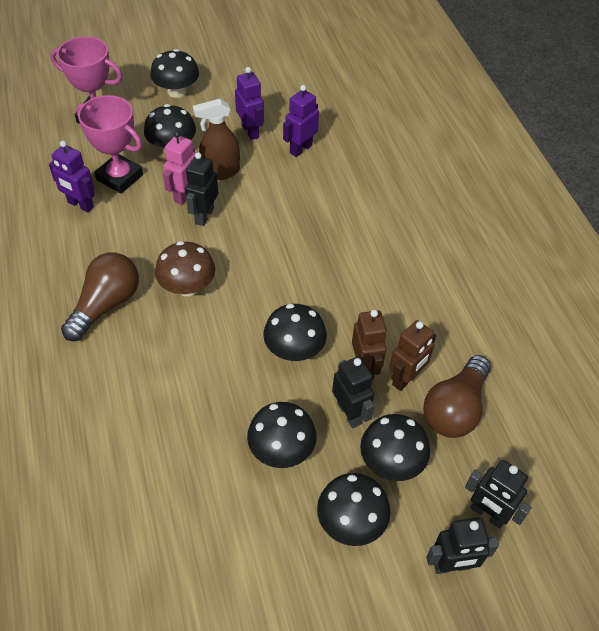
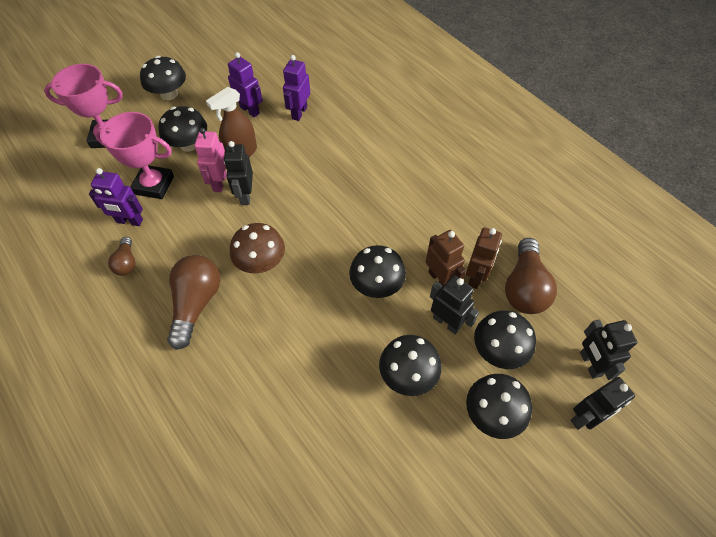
camera: 20 degrees left, 5 degrees up
black robot [465,460,532,528] -> black robot turned 60 degrees clockwise [580,319,637,380]
none -> brown light bulb [108,237,136,276]

